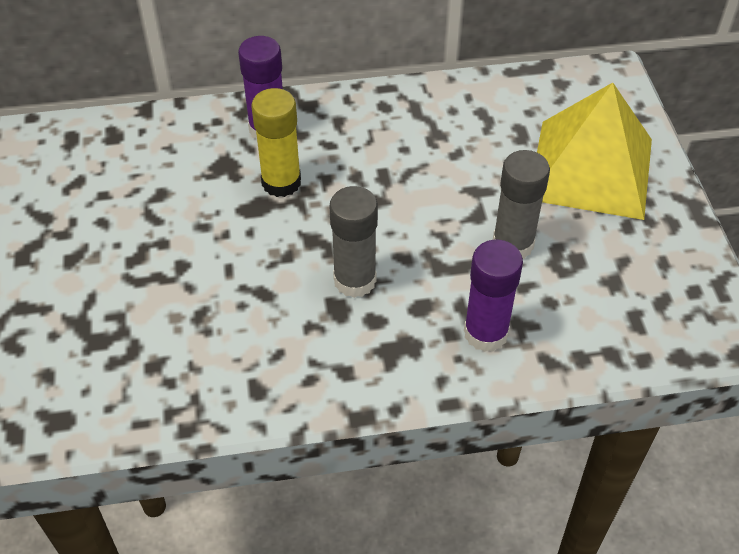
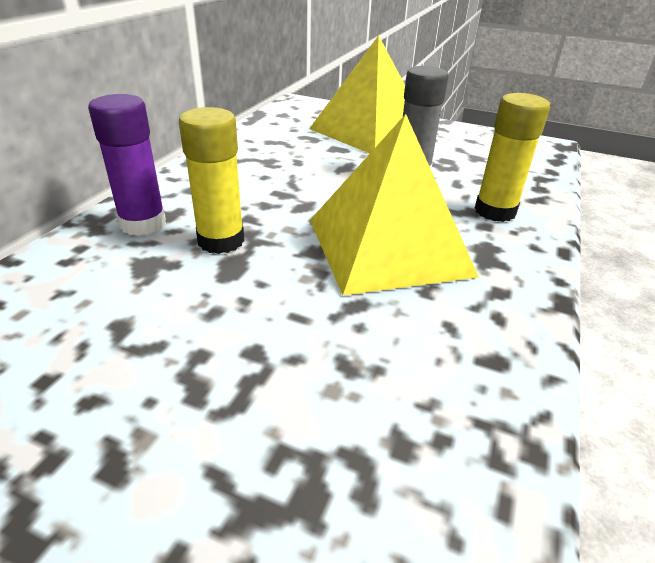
camera: 60 degrees left, 15 degrees down
grey glue stick [330,186,378,298] -> yellow pyramid [310,114,479,295]
purple glue stick [464,240,523,352] -> yellow glue stick [475,93,550,222]

